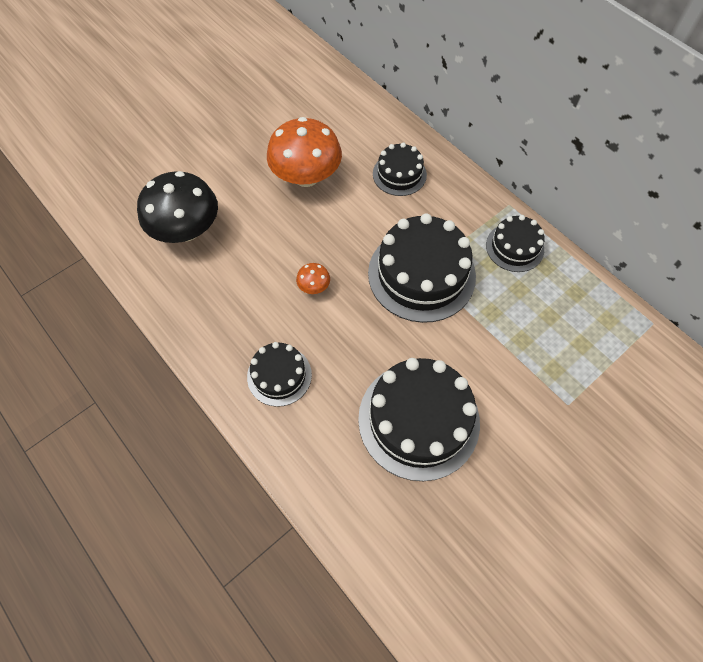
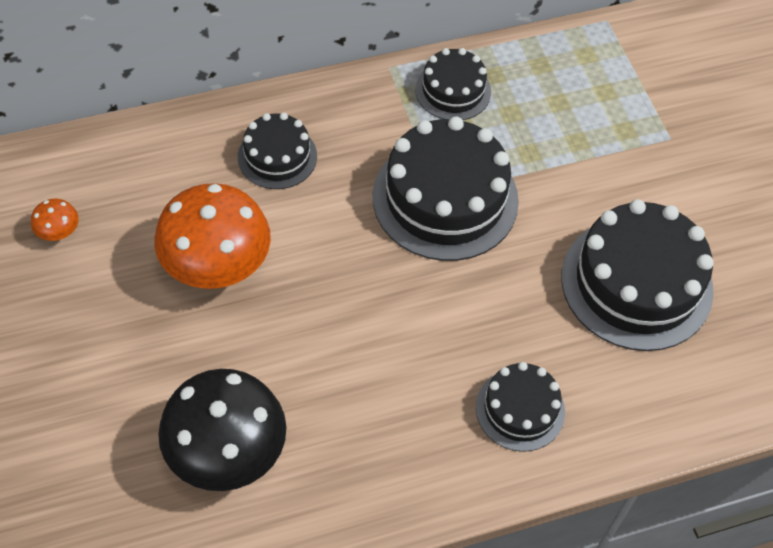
camera: 70 degrees left, 5 degrees down
orange mushroom [296,263,330,294] -> orange mushroom moved to [31,198,79,241]

